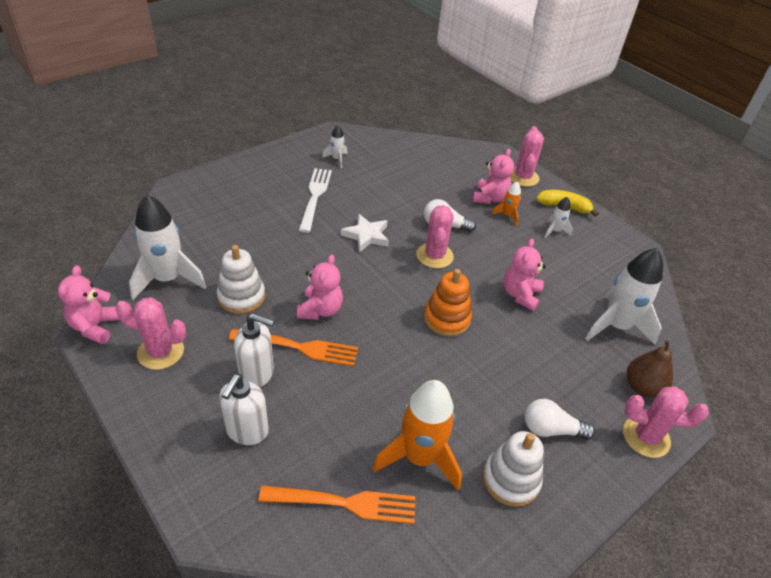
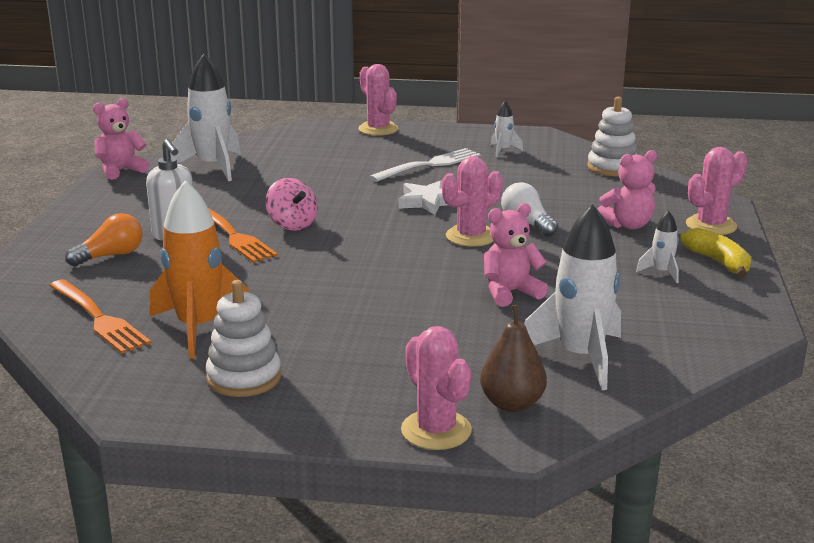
camera: 50 degrees right, 20 degrees down
pink cactus [115,297,186,370] -> pink cactus moved to [358,64,399,136]
white stacking toy [217,245,265,314] -> white stacking toy moved to [587,97,638,176]
white soap dispenser [219,374,269,445] -> orange light bulb [65,213,143,267]
pink teddy bear [297,255,343,320] -> pink spinning top [266,178,318,231]
orange stacking toy [424,269,472,336] -> none
orange rocket [492,182,521,226] -> none
white light bulb [525,399,595,440] -> none

